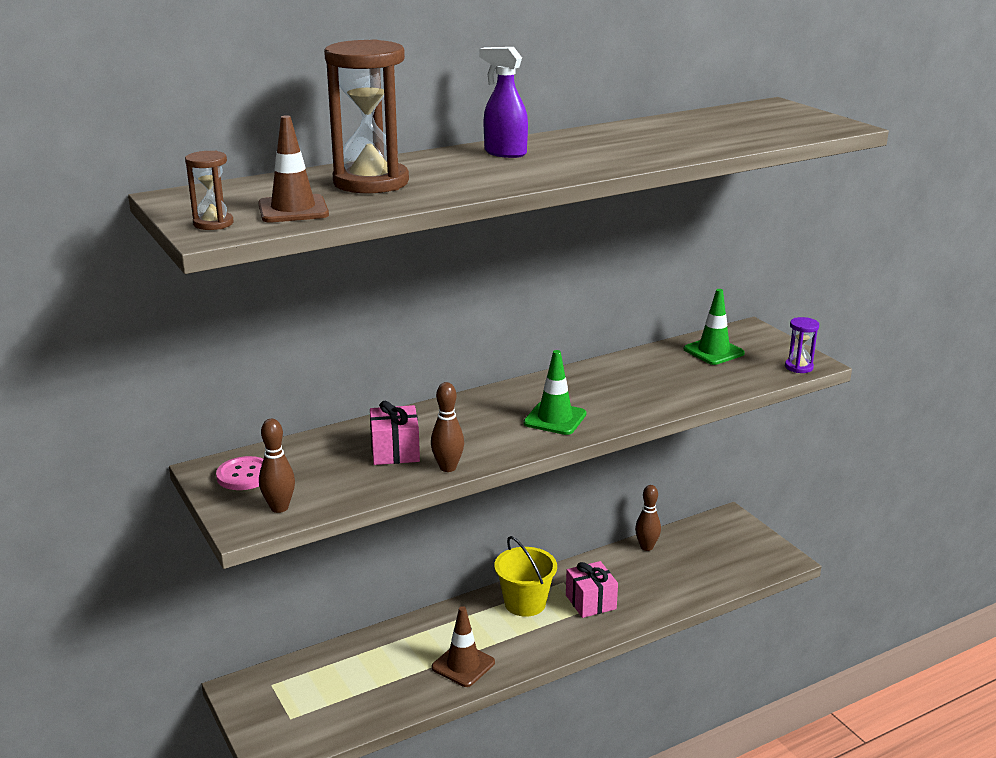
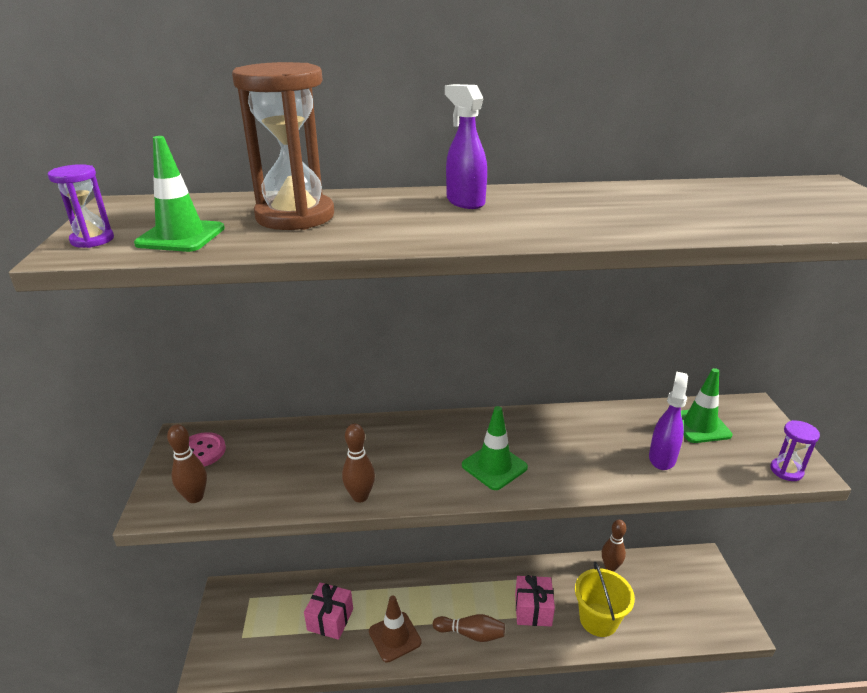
camera: 25 degrees right, 5 degrees up
brown hourglass [185,151,234,230] -> purple hourglass [48,164,114,248]
brown traffic cone [258,115,329,222] -> green traffic cone [134,136,225,252]
pink gift [370,401,420,465] -> pink gift moved to [304,582,353,640]
yellow bucket [494,536,557,617] -> yellow bucket moved to [575,562,635,637]
none -> brown bowling pin [433,614,505,642]
none -> purple spray bottle [649,371,688,470]

